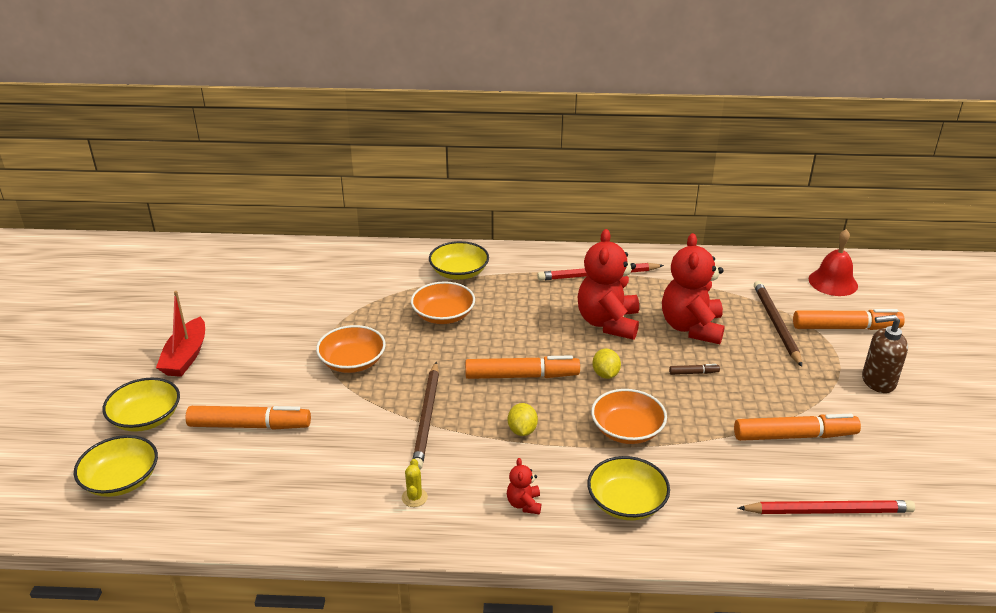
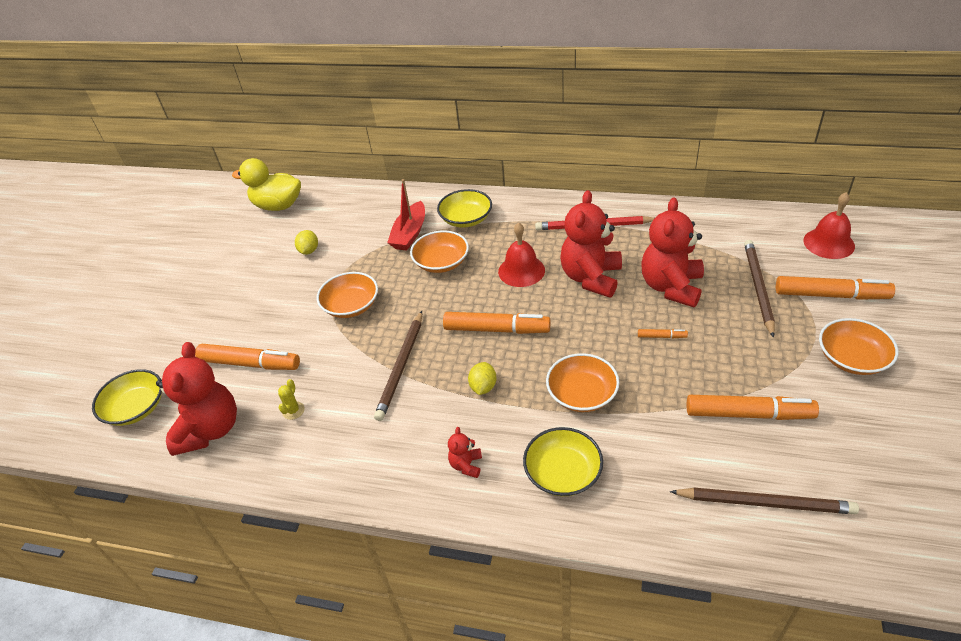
camera: 15 degrees right, 10 degrees up
yellow bowl [102,377,180,432] -> none
red boat [156,291,205,377] -> red boat moved to [387,179,425,251]
yellow cactus [402,459,428,507] -> yellow cactus moved to [278,379,305,420]
yellow lemon [592,349,621,379] -> yellow lemon moved to [295,230,318,255]
brown marker [669,364,720,375] -> orange marker [638,329,688,338]
red pencil [738,500,915,514] -> brown pencil [670,487,859,514]
brown soap dispenser [862,315,908,393] -> orange bowl [819,318,899,375]
none -> red teddy bear [156,342,237,456]
none -> yellow duck [232,158,301,211]
none -> red bell [498,222,545,287]

